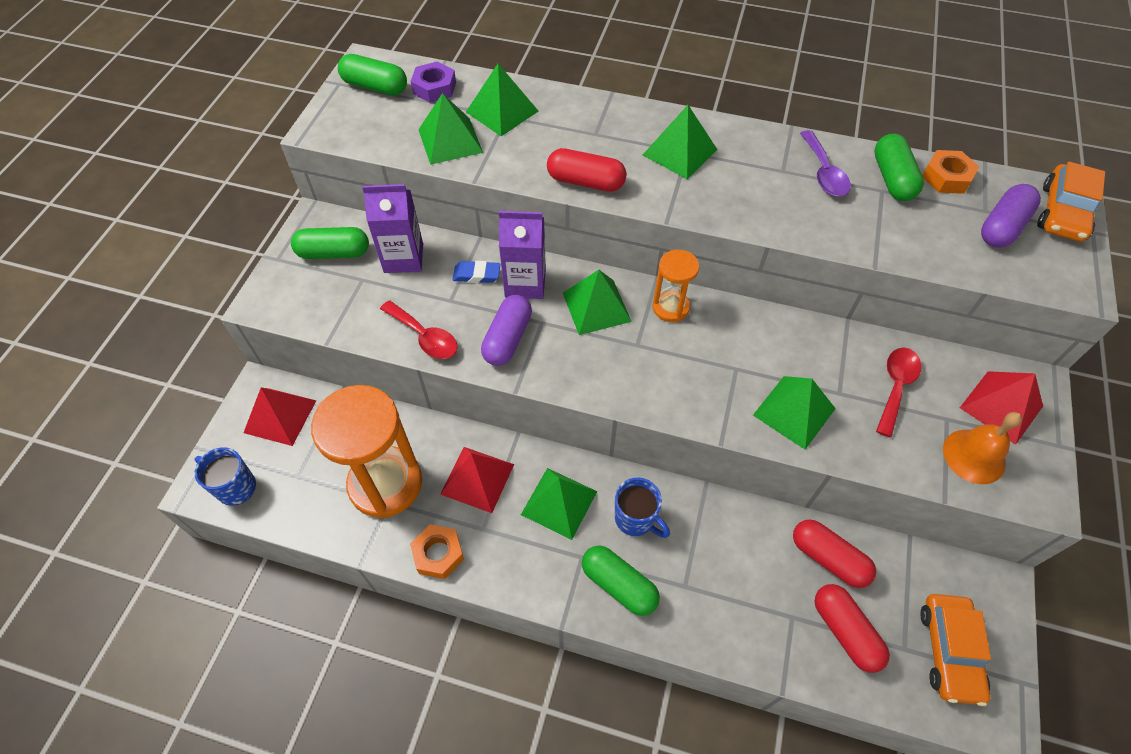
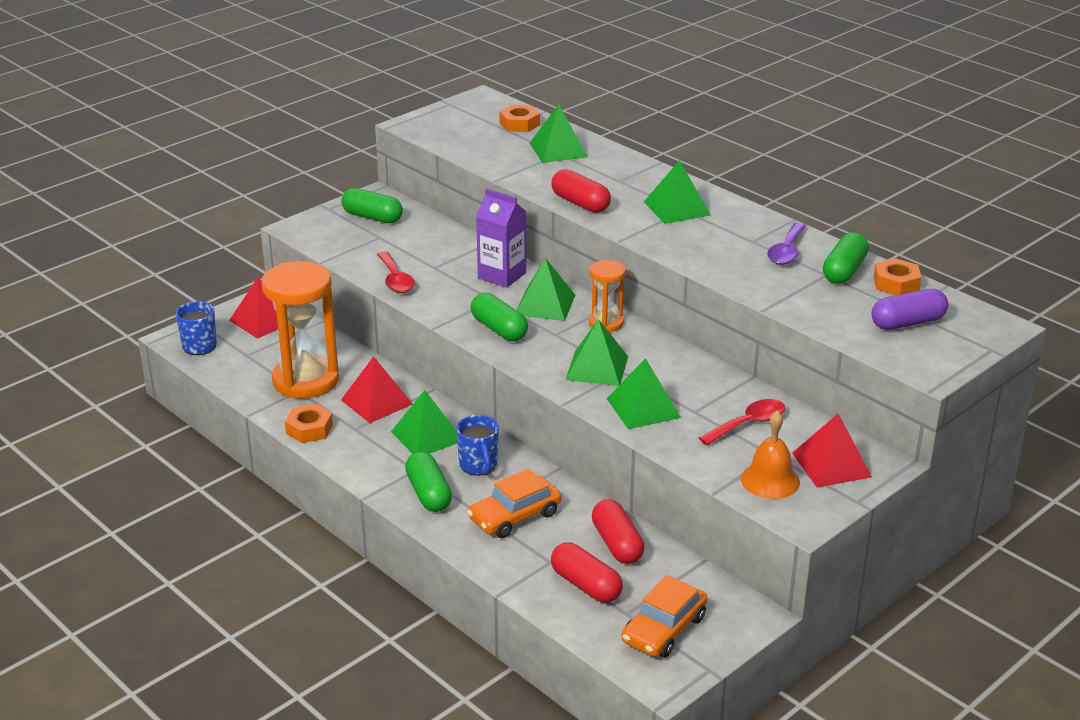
camera: 30 degrees right, 25 degrees down
green capsule [338,54,407,96] -> green capsule moved to [470,293,528,341]
purple carton [362,184,423,273] -> none
purple nut [411,61,456,103] -> orange nut [499,105,540,132]
green pyramid [419,93,483,165] -> green pyramid moved to [565,319,628,386]
blue eraser [452,261,501,283] -> none
purple capsule [481,295,532,366] -> none
red capsule [815,584,890,673] -> red capsule turned 45 degrees counterclockwise [551,542,623,603]
orange car [1037,162,1105,242] -> orange car moved to [468,469,562,538]

